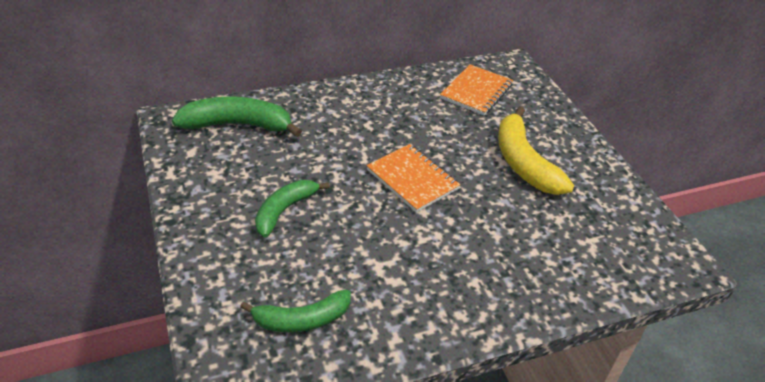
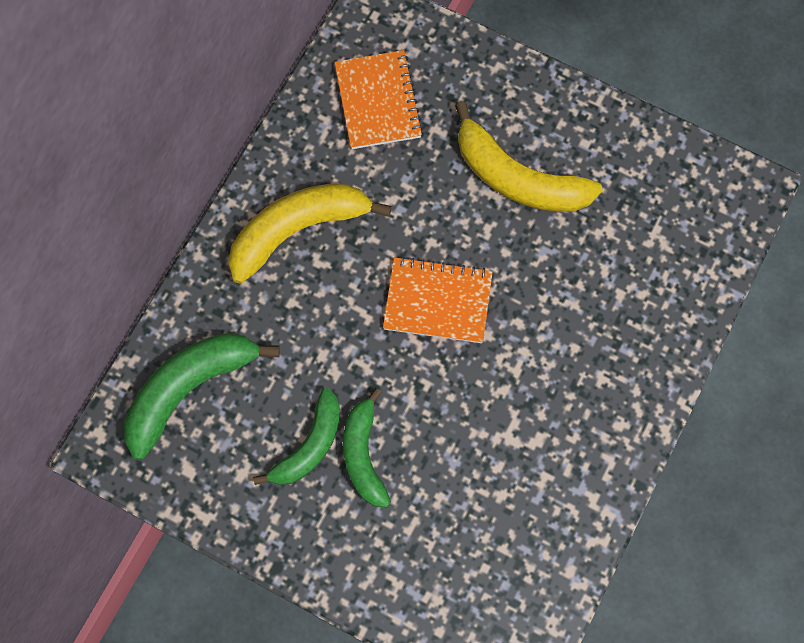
camera: 40 degrees left, 30 degrees up
green banana [240,289,351,332] -> green banana moved to [253,388,340,485]
none -> yellow banana [228,183,392,284]

